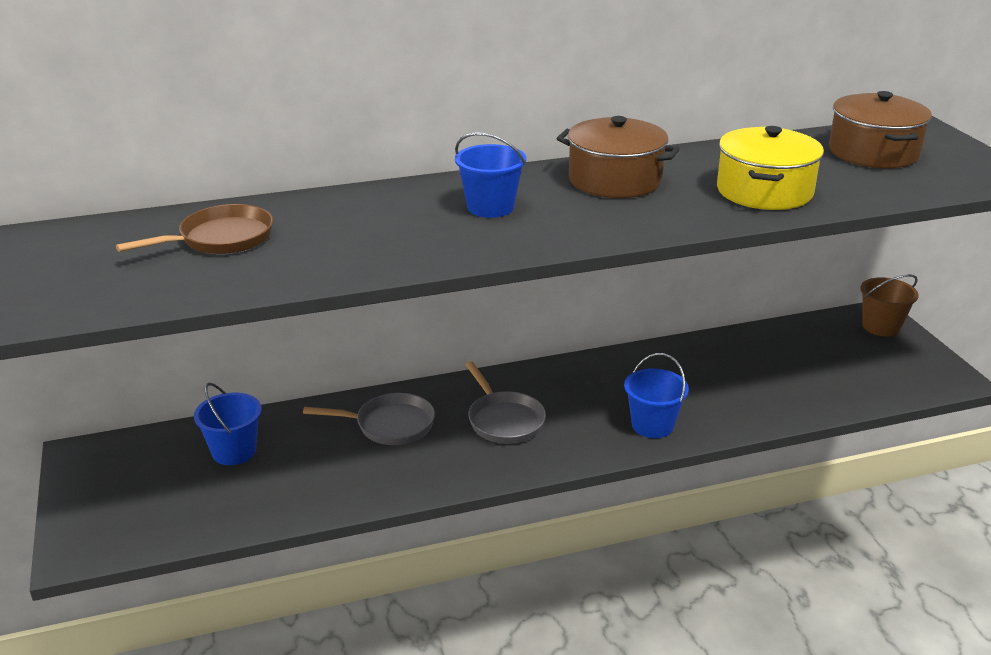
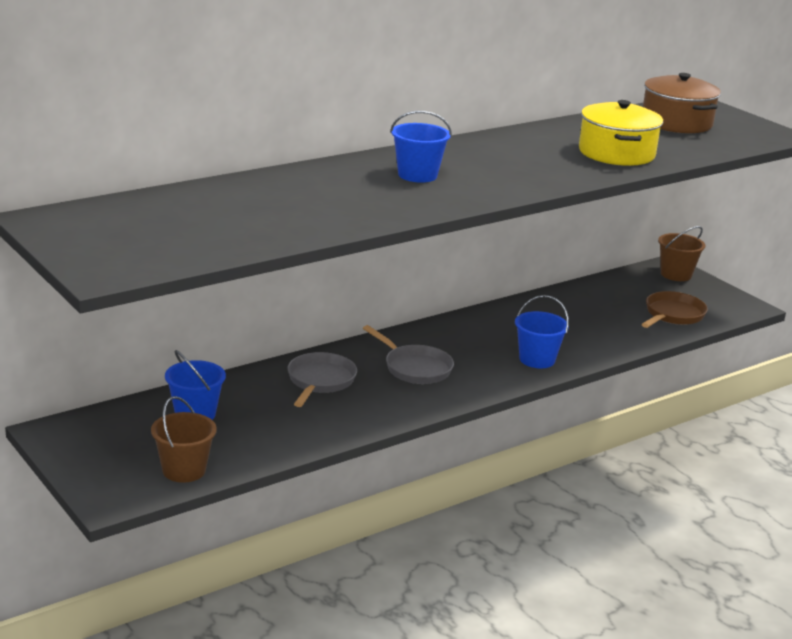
camera: 20 degrees left, 5 degrees down
brown pan [116,204,273,254] -> brown pan moved to [642,291,708,328]
grey pan [303,393,435,445] -> grey pan turned 60 degrees counterclockwise [287,352,357,407]
brown pot [557,116,680,198] -> none
none -> brown bucket [151,396,217,482]

